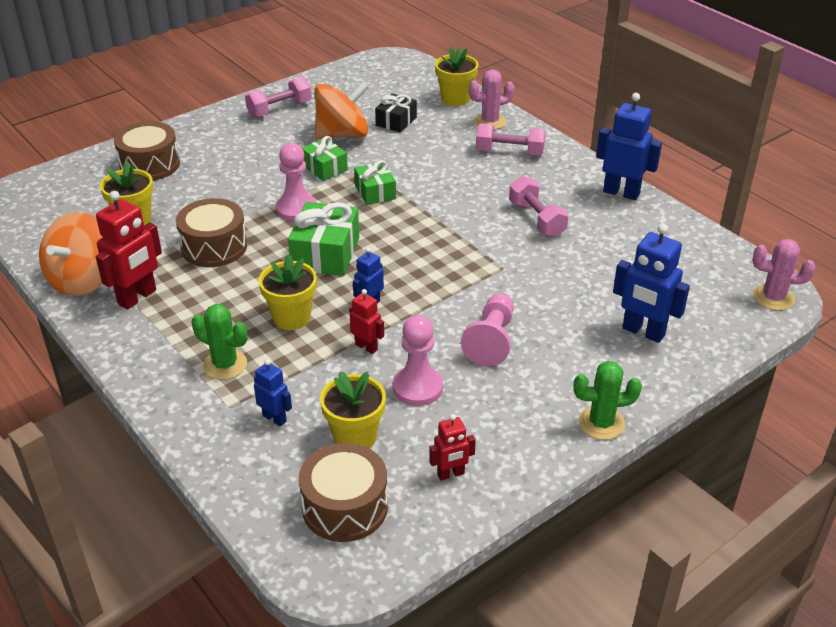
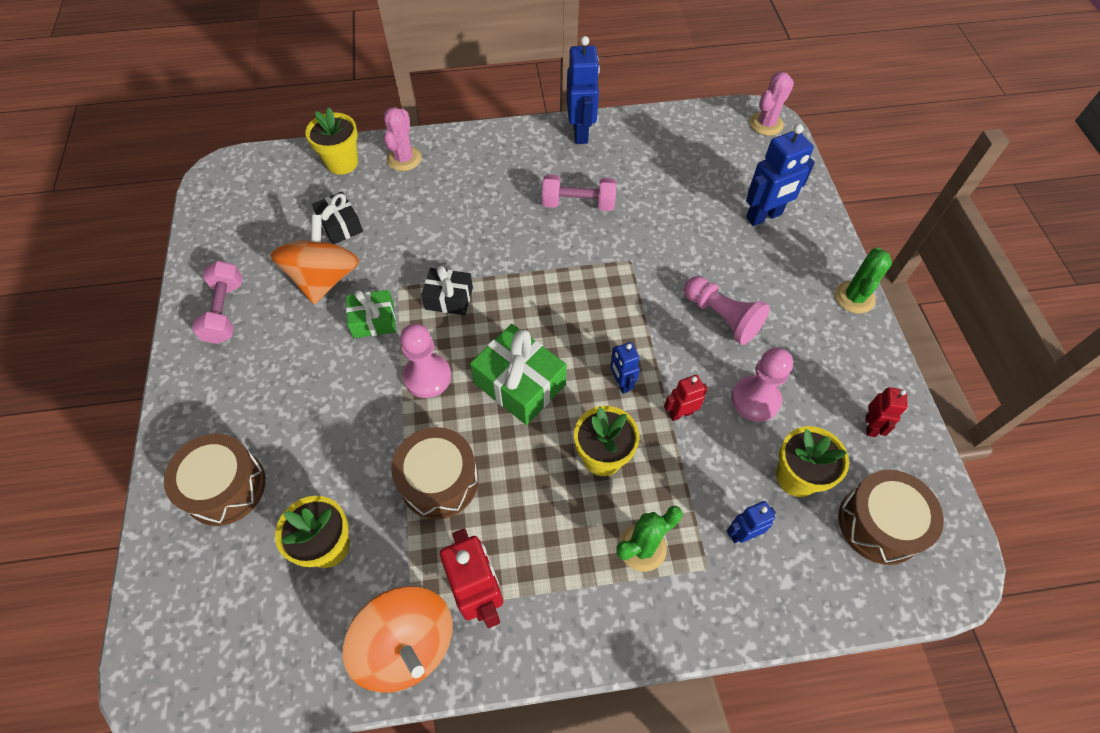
camera: 60 degrees left, 20 degrees up
green gift [354,160,396,205] -> black gift [421,266,473,315]
pink dumbbell [476,123,546,155] -> none
blue robot [596,93,662,200] -> blue robot turned 120 degrees clockwise [567,36,600,144]

